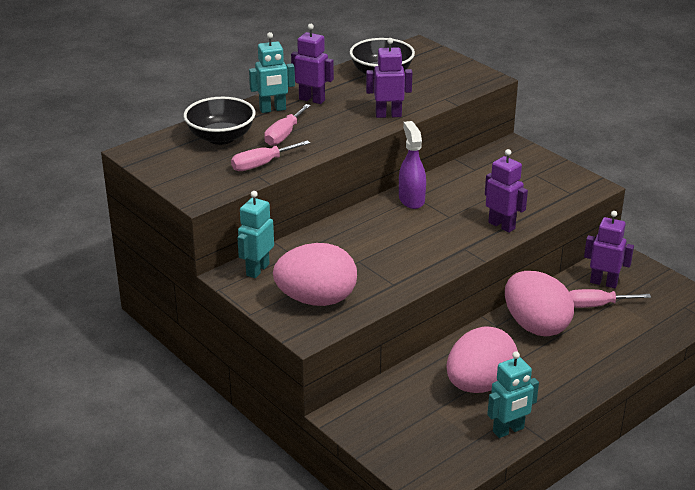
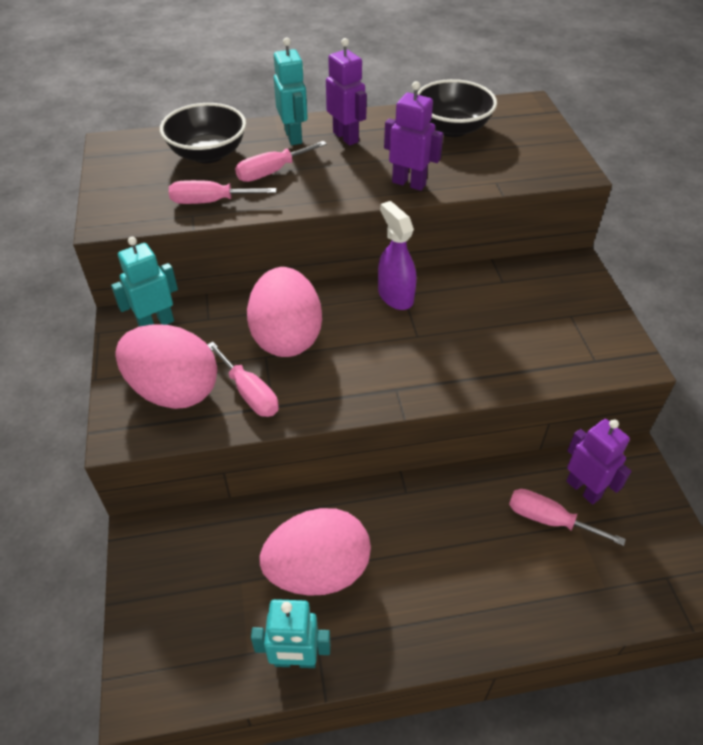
camera: 30 degrees right, 15 degrees up
turquoise robot [249,32,295,113] -> turquoise robot turned 120 degrees counterclockwise [274,37,308,145]
purple spray bottle [399,121,426,209] -> purple spray bottle turned 45 degrees counterclockwise [378,201,416,310]
purple robot [485,149,528,233] -> none
pink egg [505,271,574,336] -> pink egg moved to [247,267,322,357]
none -> pink screwdriver [207,342,279,417]

